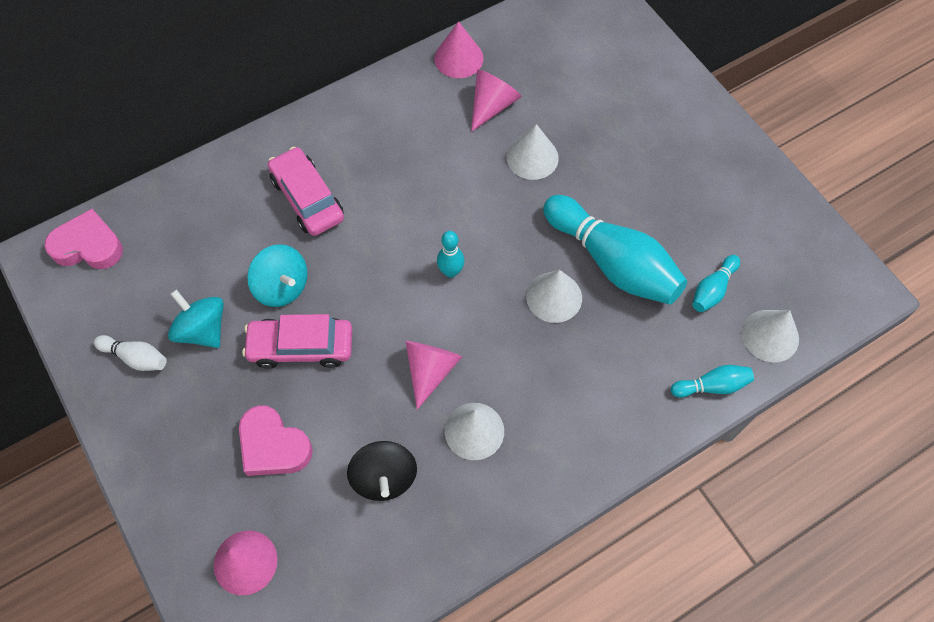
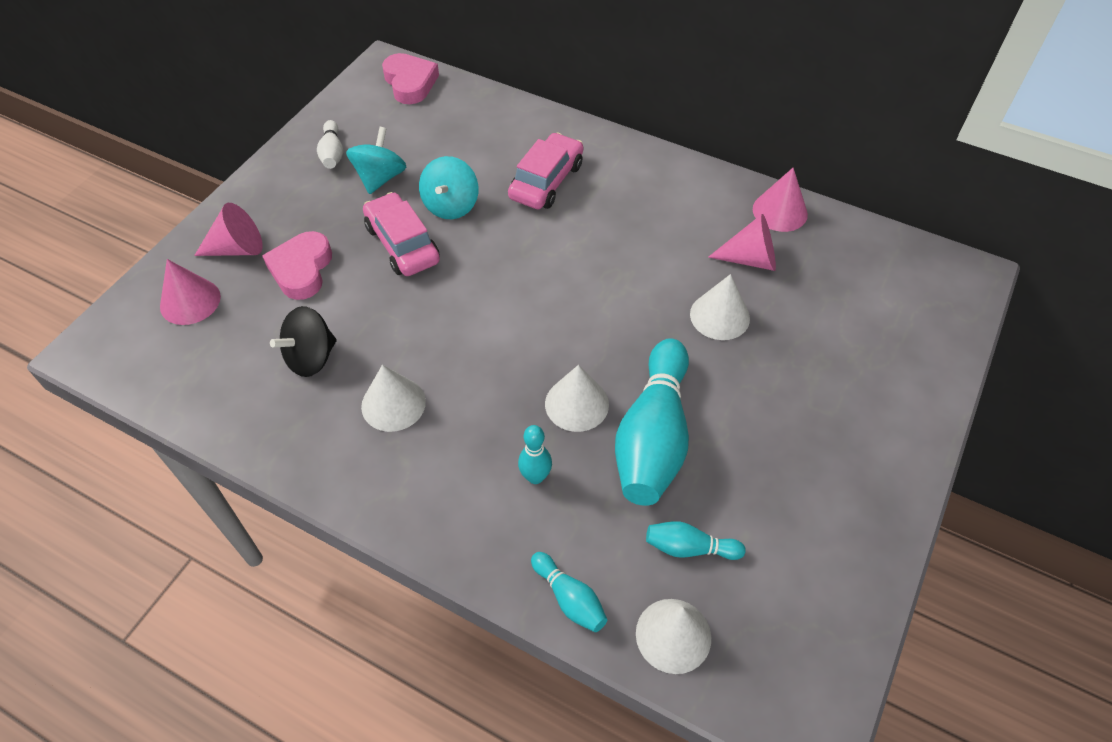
camera: 60 degrees right, 10 degrees down
pink cone [405,341,462,410] -> pink cone moved to [194,203,263,256]
turquoise bowling pin [437,231,464,278] -> turquoise bowling pin moved to [518,425,552,484]

